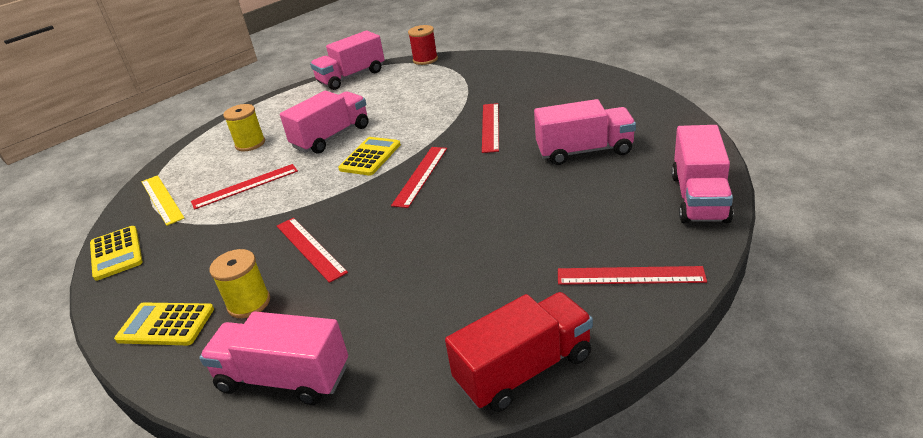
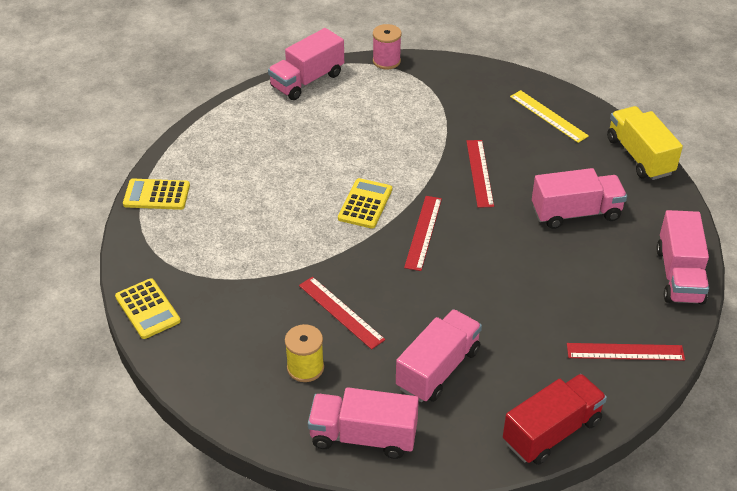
camera: 10 degrees left, 10 degrees up
yellow calculator [114,302,214,345] -> yellow calculator moved to [123,179,190,210]
yellow ruler [141,175,184,226] -> yellow ruler moved to [510,90,589,143]
red ruler [191,164,298,210] -> none
yellow spool [223,104,265,152] -> none
pink truck [280,91,369,154] -> pink truck moved to [396,309,482,402]
red spool [408,25,438,65] -> pink spool [373,24,402,69]
none -> yellow truck [607,106,683,180]

